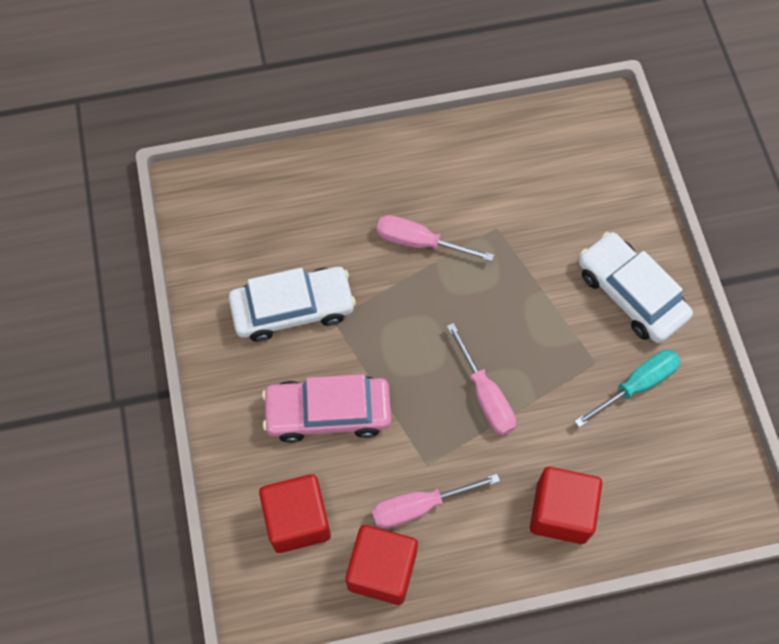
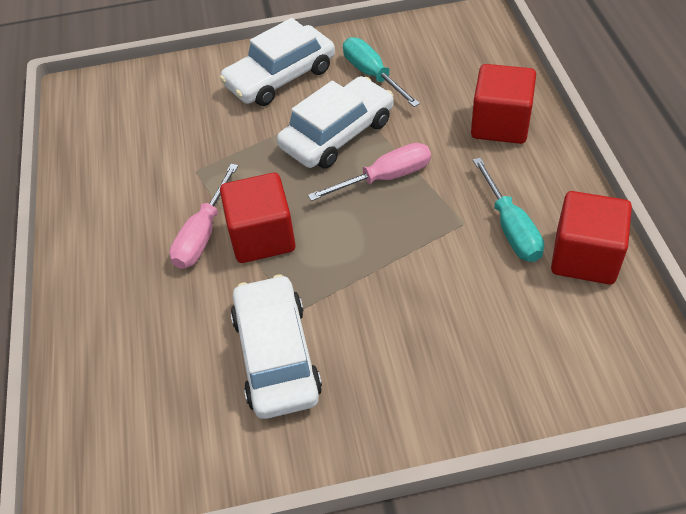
camera: 85 degrees left, 15 degrees down
red cube [259,474,331,553] -> red cube moved to [220,173,296,263]
pink car [262,374,391,443] -> none
pink screwdriver [372,474,500,529] -> turquoise screwdriver [473,158,544,262]
none -> white car [277,76,394,169]

